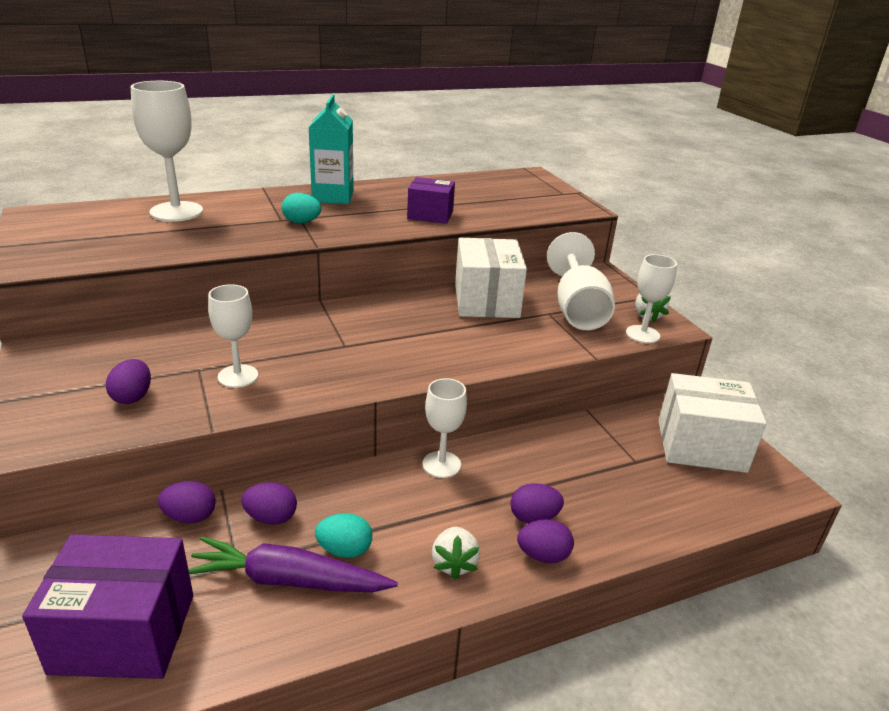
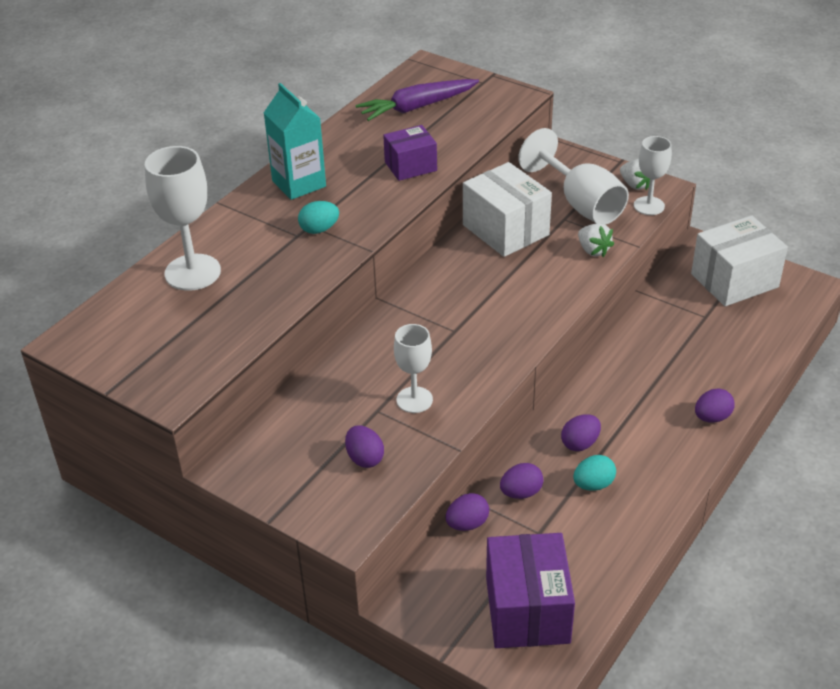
camera: 30 degrees left, 10 degrees up
purple box [22,534,193,679] -> purple box turned 60 degrees counterclockwise [486,533,575,648]
purple carrot [188,537,398,592] -> purple carrot moved to [356,79,479,121]
white goblet [422,378,467,478] -> none
white strawberry [432,527,480,580] -> white strawberry moved to [578,223,614,257]
purple egg [511,483,564,524] -> purple egg moved to [561,414,601,451]

